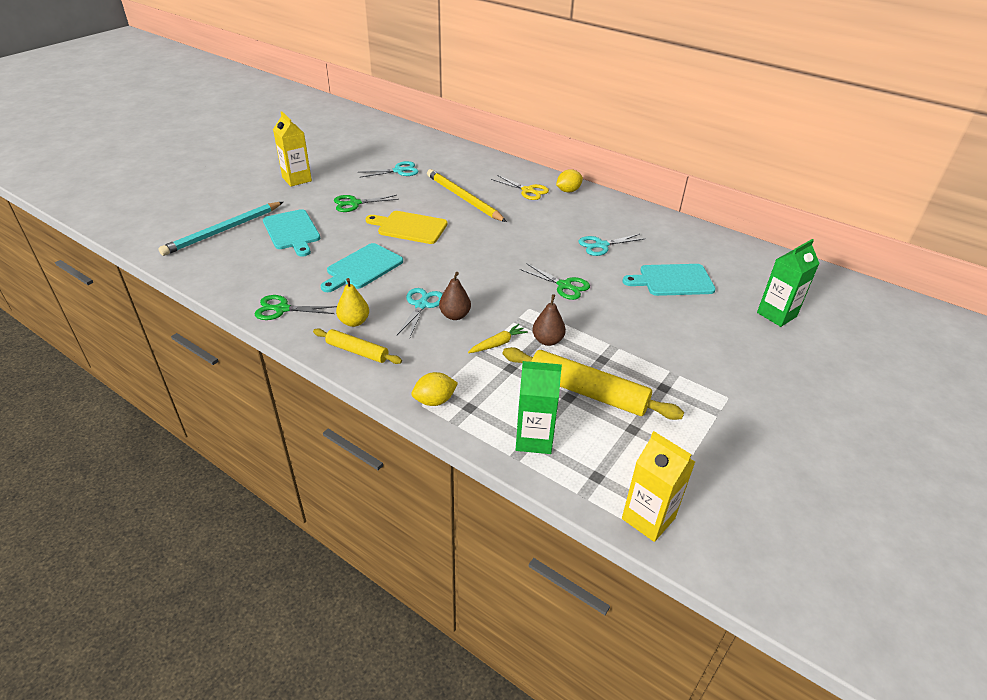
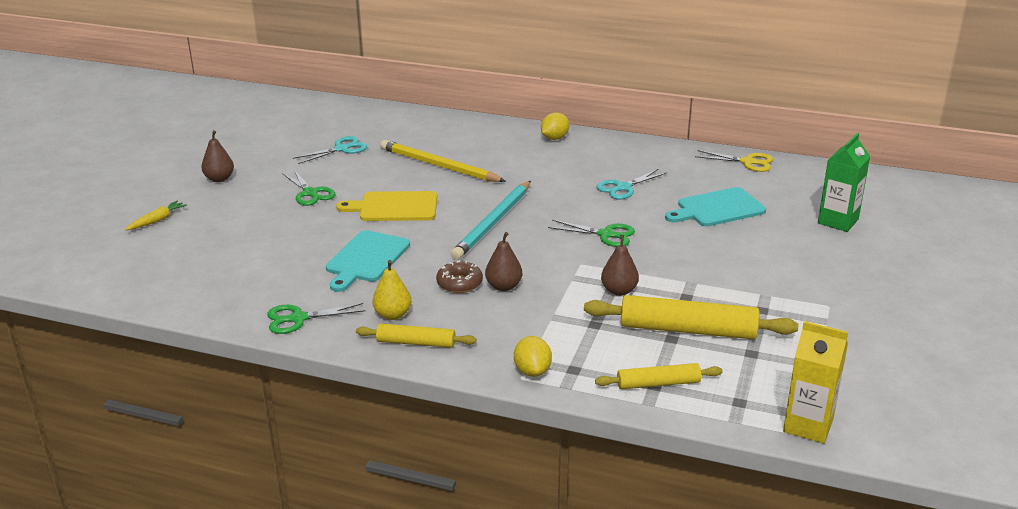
camera: 15 degrees left, 10 degrees down
turquoise pencil [158,202,283,256] -> turquoise pencil moved to [451,181,531,260]
turquoise cutting board [263,209,320,257] -> none
yellow carton [273,112,312,187] -> brown pear [202,130,234,182]
green scissors [334,195,399,212] -> green scissors turned 90 degrees counterclockwise [282,170,336,206]
turquoise scissors [397,288,443,337] -> brown donut [436,261,483,293]
yellow lemon [411,372,458,406] -> yellow lemon turned 60 degrees counterclockwise [514,336,552,377]
yellow carrot [468,324,528,353] -> yellow carrot moved to [125,200,187,230]
yellow scissors [491,175,549,200] -> yellow scissors moved to [695,150,773,172]
green carton [516,361,562,454] -> yellow rolling pin [595,363,723,389]

